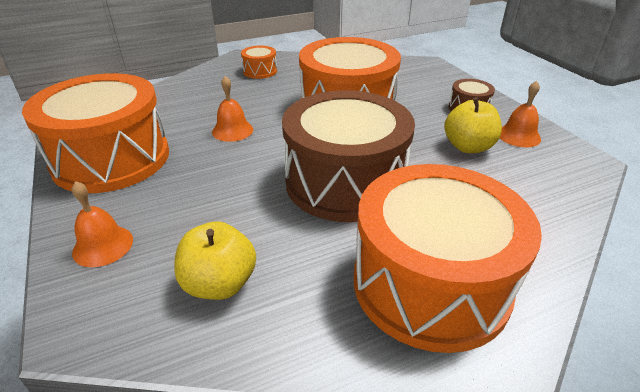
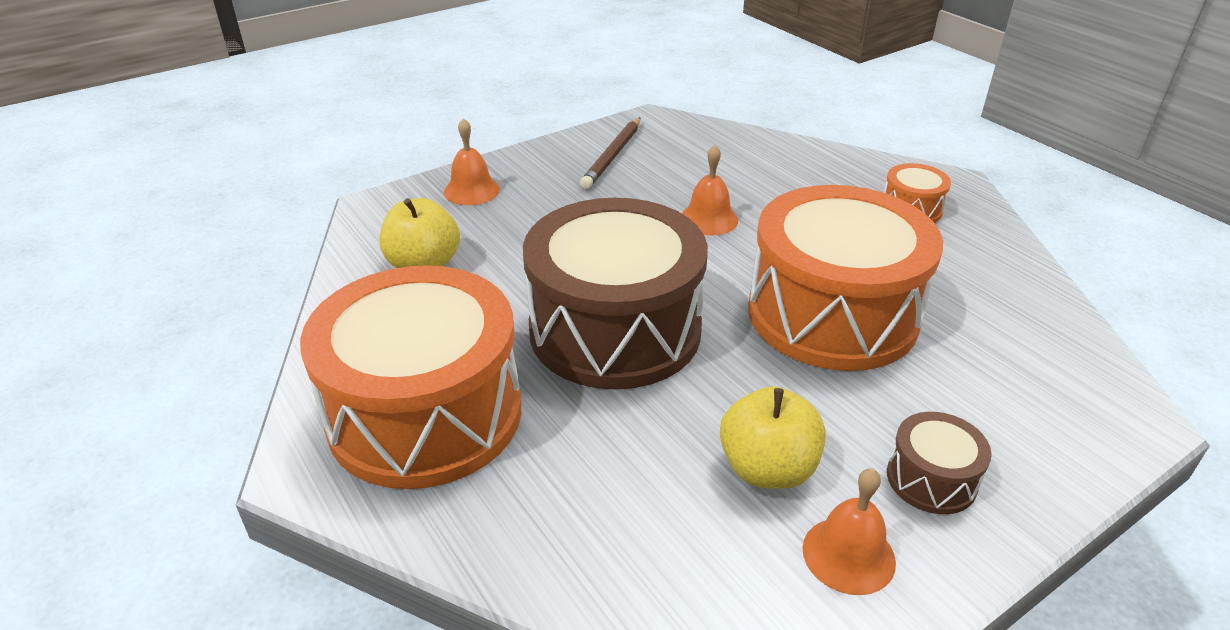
camera: 80 degrees right, 0 degrees up
orange drum [22,73,169,193] -> brown pencil [580,117,640,189]

